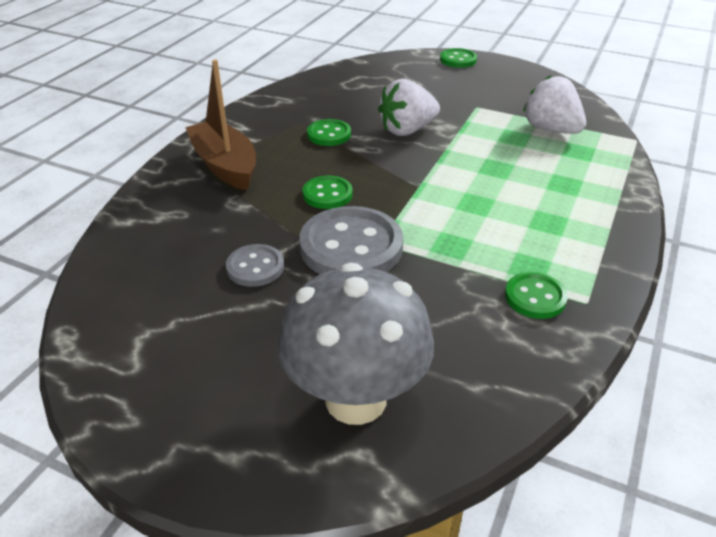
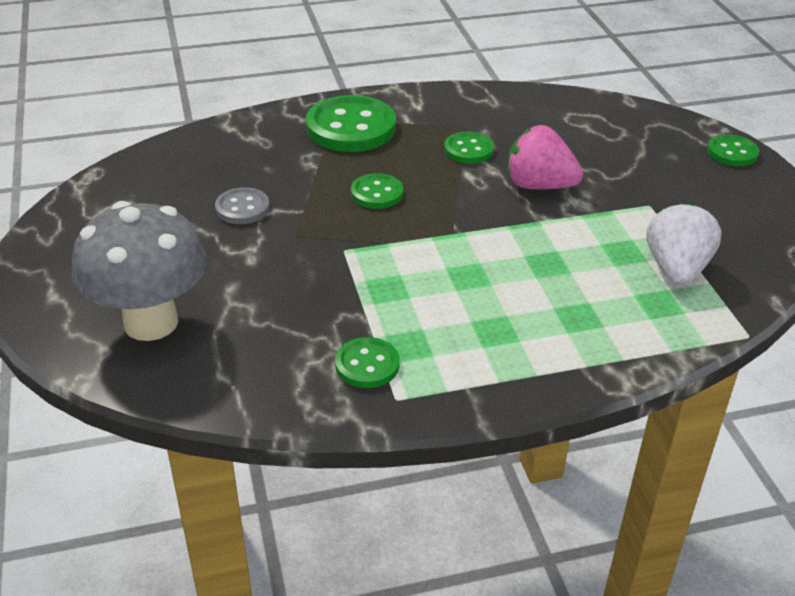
camera: 50 degrees right, 0 degrees up
brown boat [185,59,256,190] -> green button [306,95,396,152]
grey button [299,206,403,274] -> none
white strawberry [378,79,440,136] -> pink strawberry [507,125,583,189]

